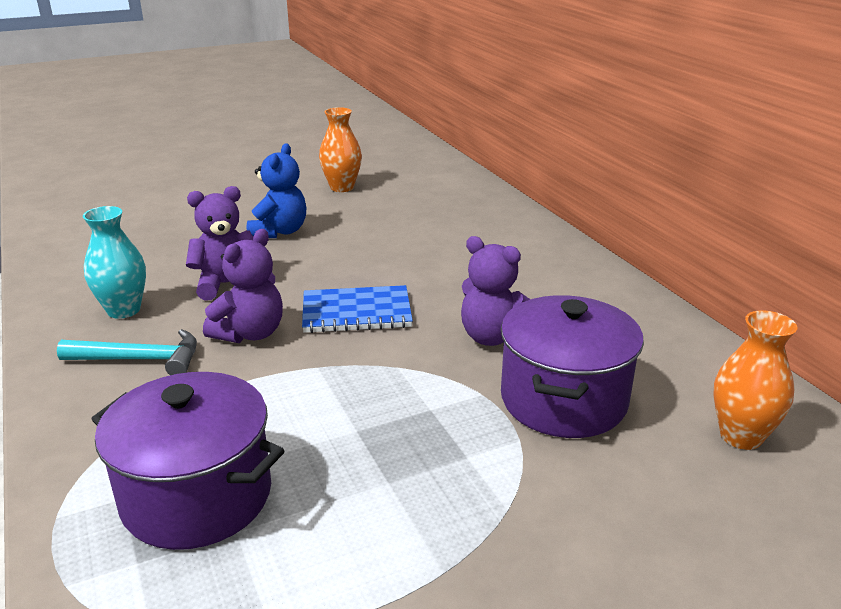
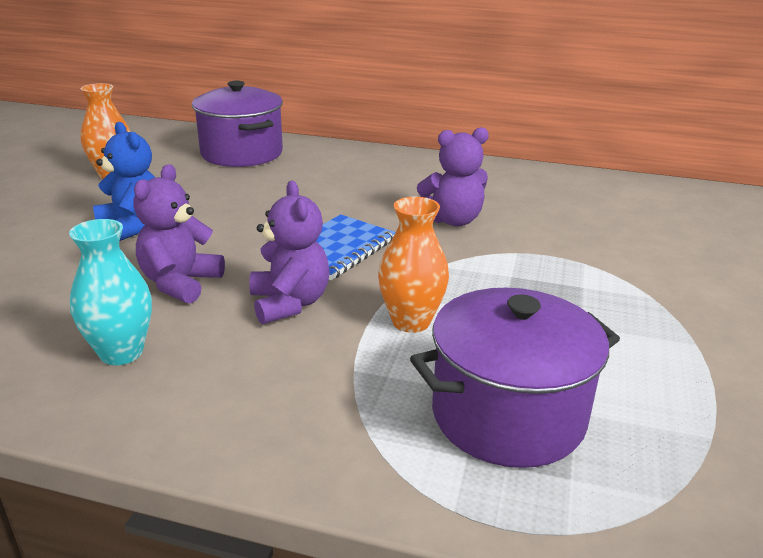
camera: 50 degrees left, 0 degrees up
turquoise hammer [57,329,197,375] -> none
purple pot [501,295,644,438] -> purple pot moved to [192,81,283,167]
orange vase [713,310,797,450] -> orange vase moved to [378,197,449,333]

